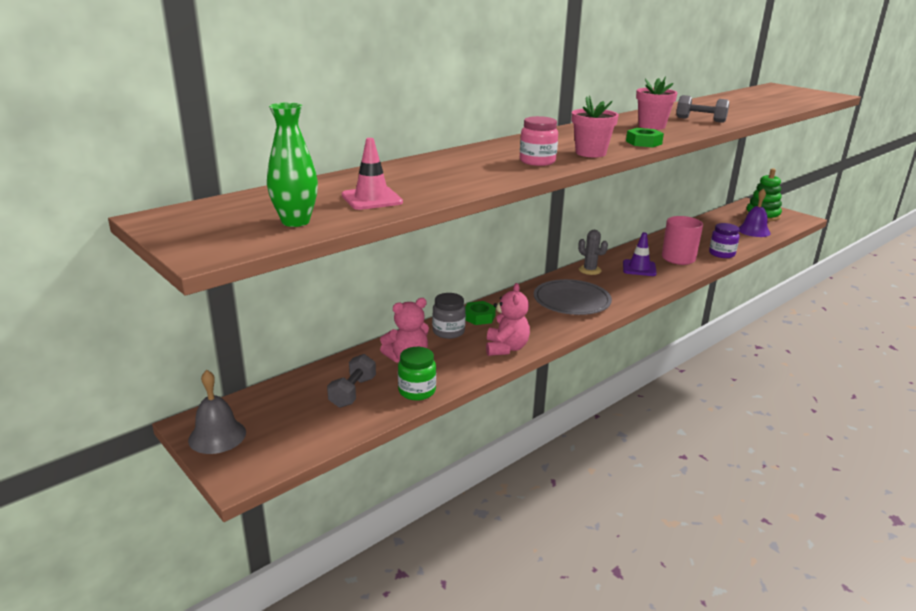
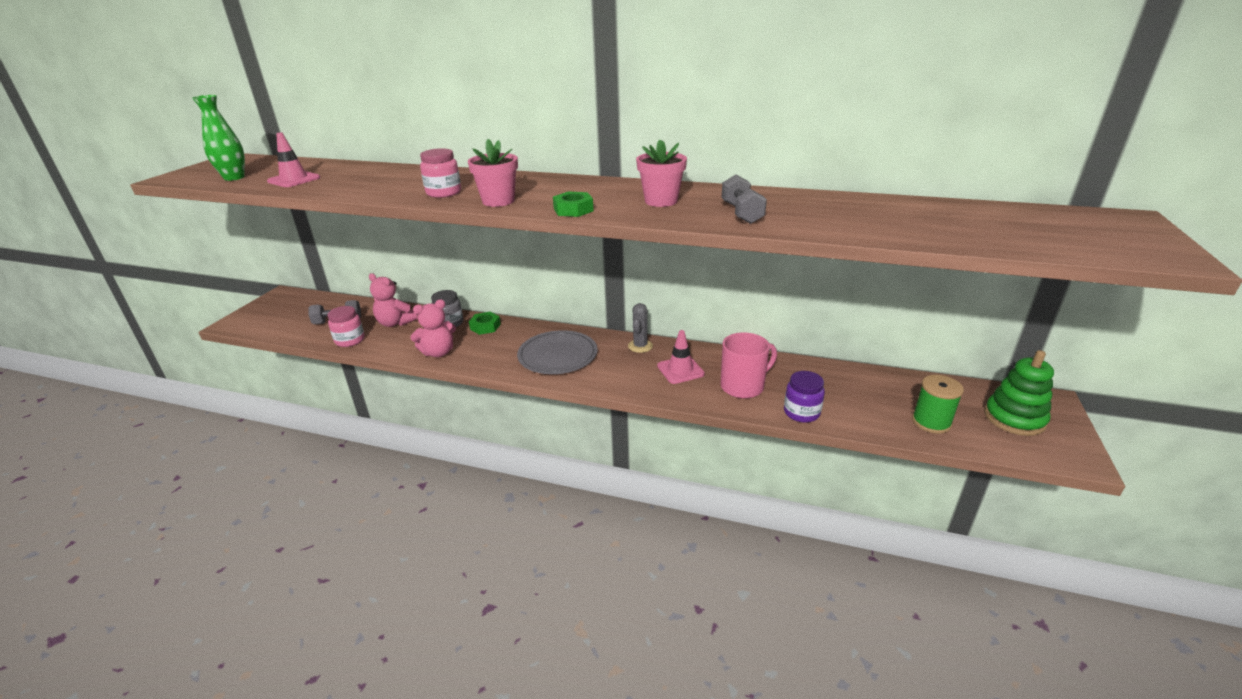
camera: 60 degrees right, 5 degrees up
grey bell [188,370,246,454] -> none
green jar [398,347,436,401] -> pink jar [327,306,365,347]
purple traffic cone [623,232,657,276] -> pink traffic cone [657,330,705,384]
purple bell [739,188,771,237] -> green spool [912,375,964,434]

